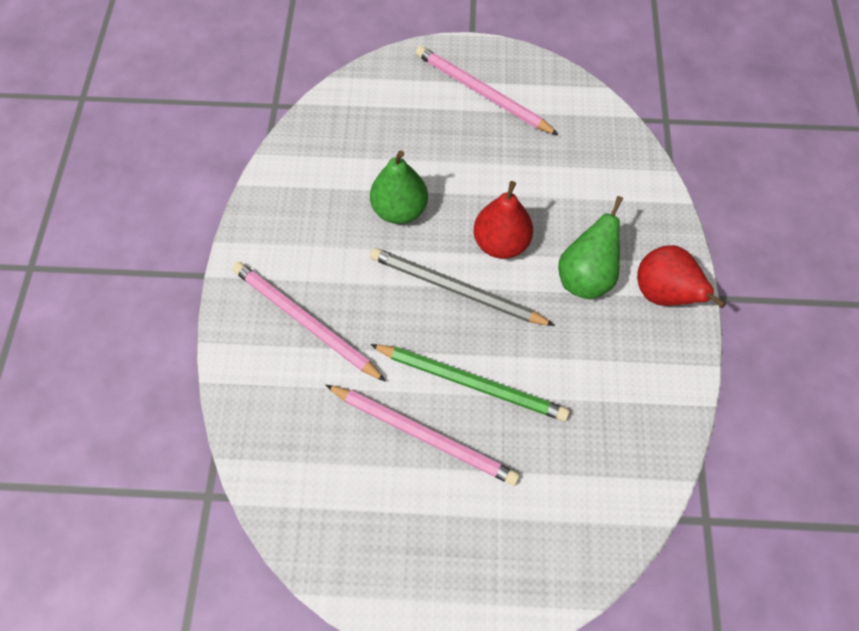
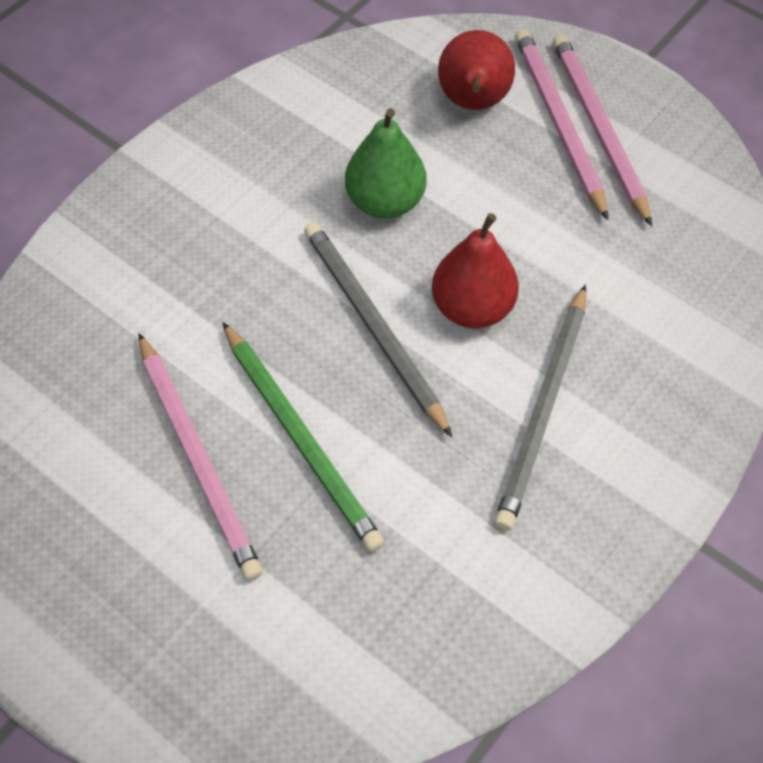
camera: 35 degrees right, 5 degrees down
pink pencil [232,262,386,382] -> pink pencil moved to [515,29,608,220]
green pear [558,196,623,299] -> grey pencil [494,284,586,531]
red pear [637,245,726,308] -> red pear moved to [438,30,515,110]

